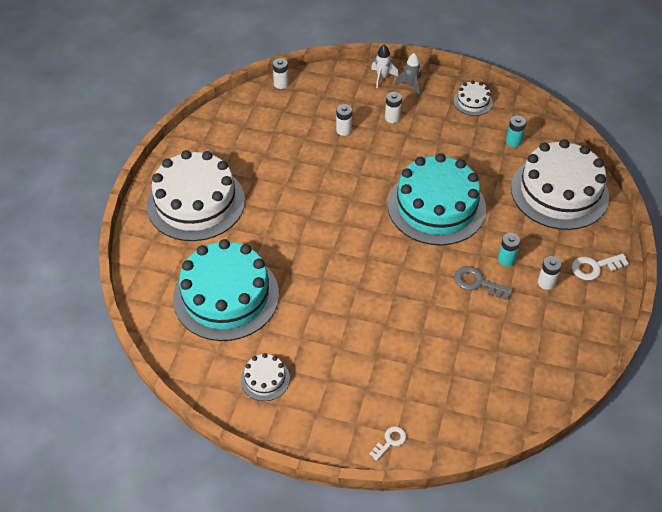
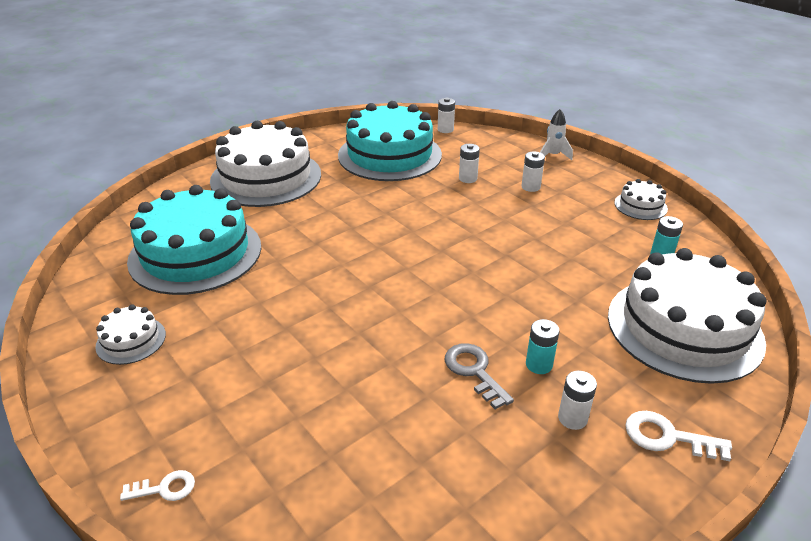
camera: 35 degrees right, 15 degrees down
turquoise cake [388,153,486,245] -> turquoise cake moved to [338,101,442,181]
grey rocket [395,53,421,97] -> none

